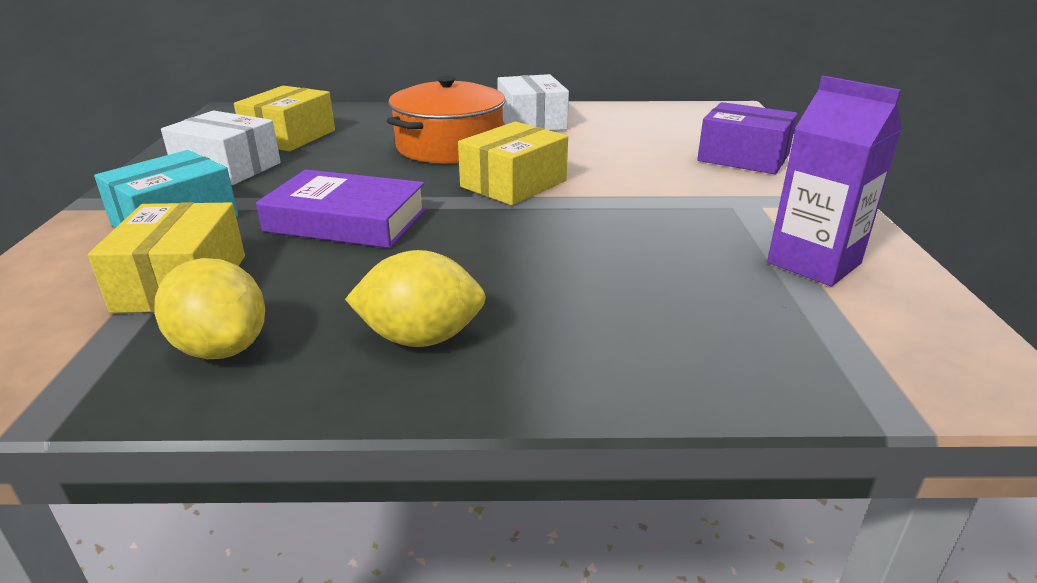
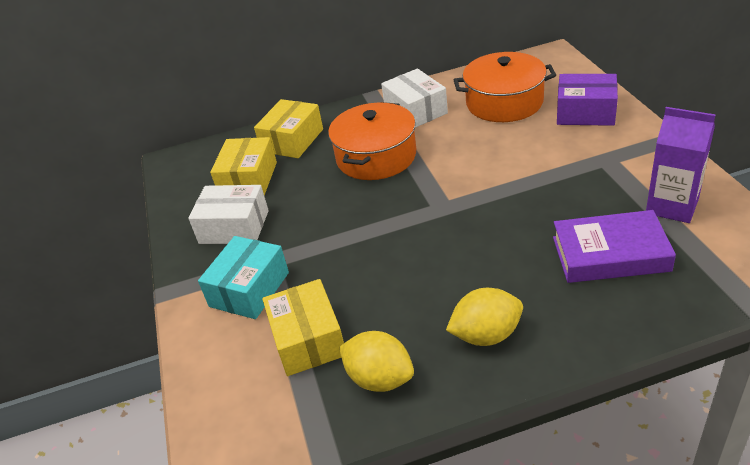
camera: 10 degrees left, 10 degrees up
purple book [256,169,426,248] -> purple book moved to [553,210,676,283]
yellow box [458,122,568,205] -> yellow box moved to [254,99,323,158]
none -> orange pot [454,52,556,122]

